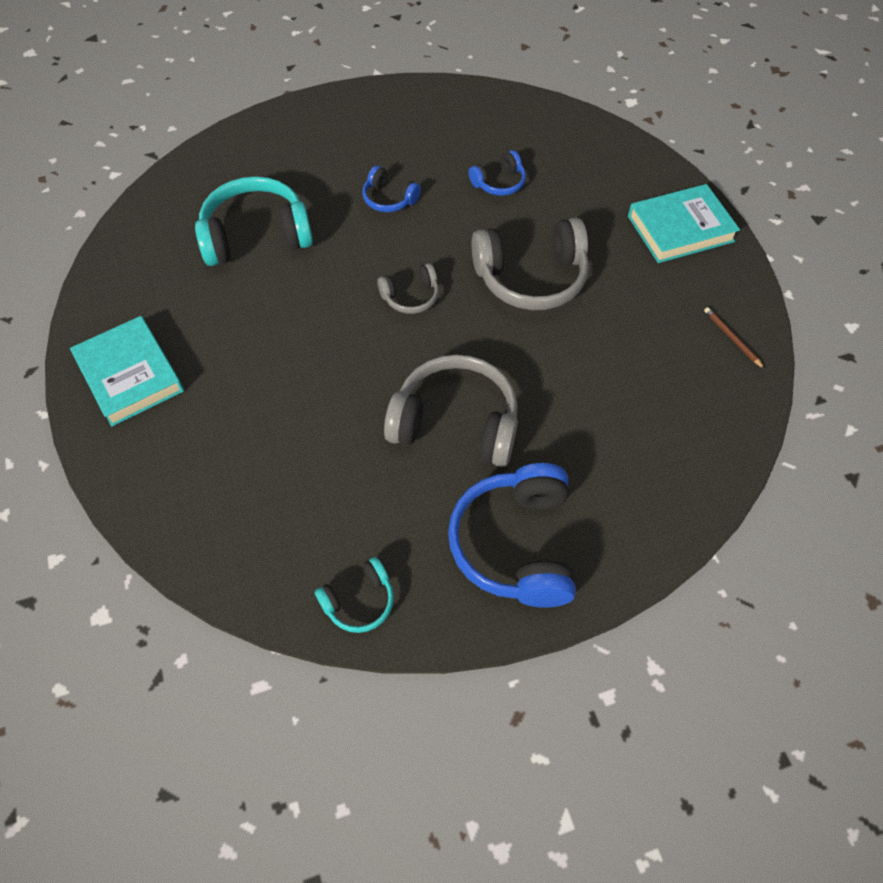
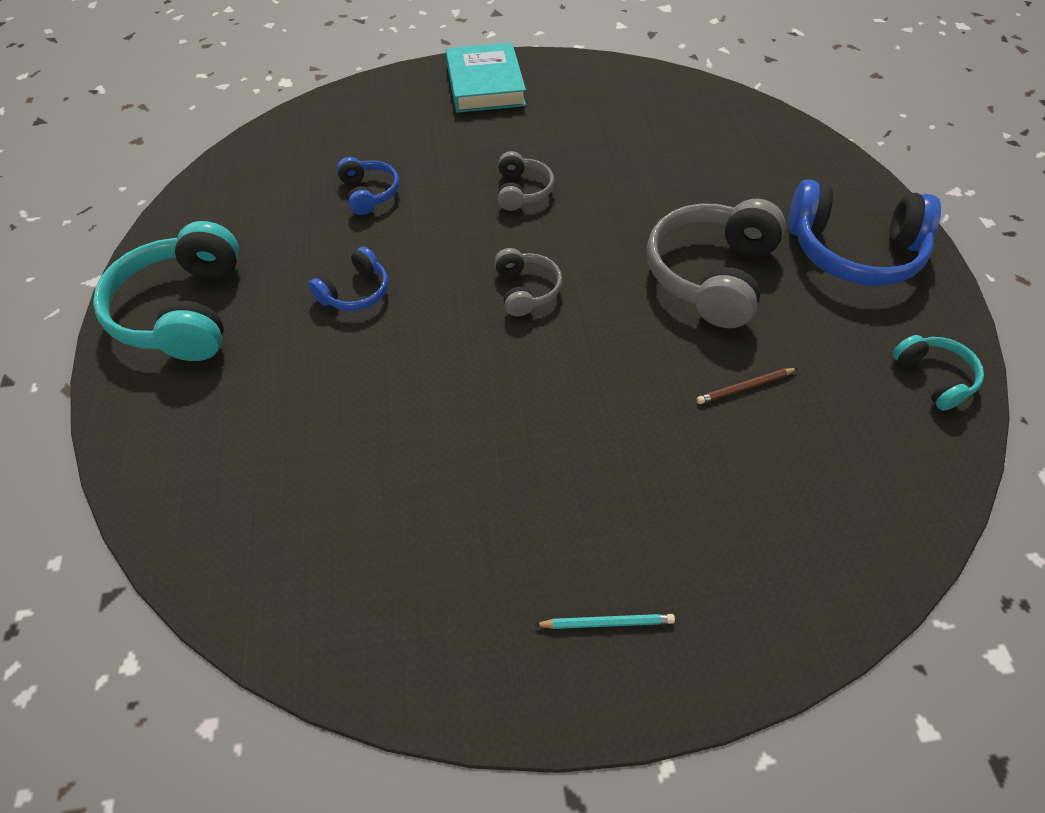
camera: 80 degrees left, 5 degrees down
turquoise book [70,316,184,426] -> turquoise pencil [534,614,675,629]
turquoise headphones [195,176,313,266] -> turquoise headphones moved to [93,221,239,361]
grey headphones [472,218,589,310] -> grey headphones [497,151,555,211], size x0.51
brown pencil [704,307,765,369] -> brown pencil moved to [696,368,798,404]

